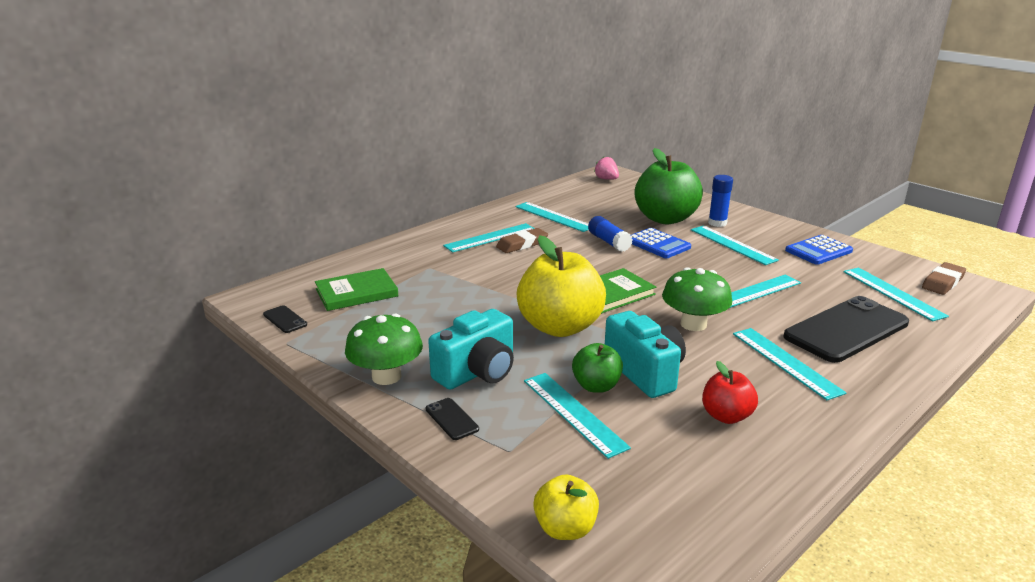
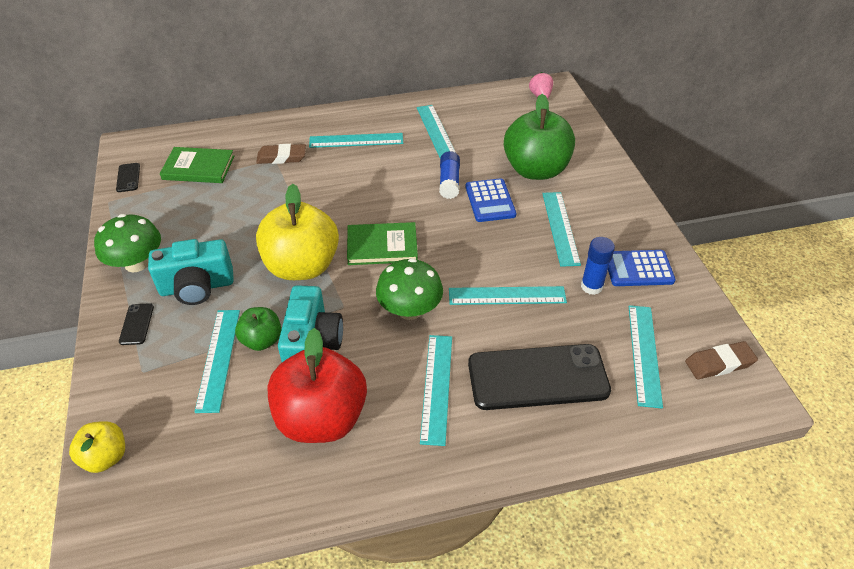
camera: 30 degrees right, 20 degrees up
brown eraser [496,228,548,253] -> brown eraser moved to [256,144,306,164]
red apple [702,361,758,424] -> red apple [267,328,367,443], size x1.96
blue glue stick [708,175,733,227] -> blue glue stick moved to [581,237,615,295]

